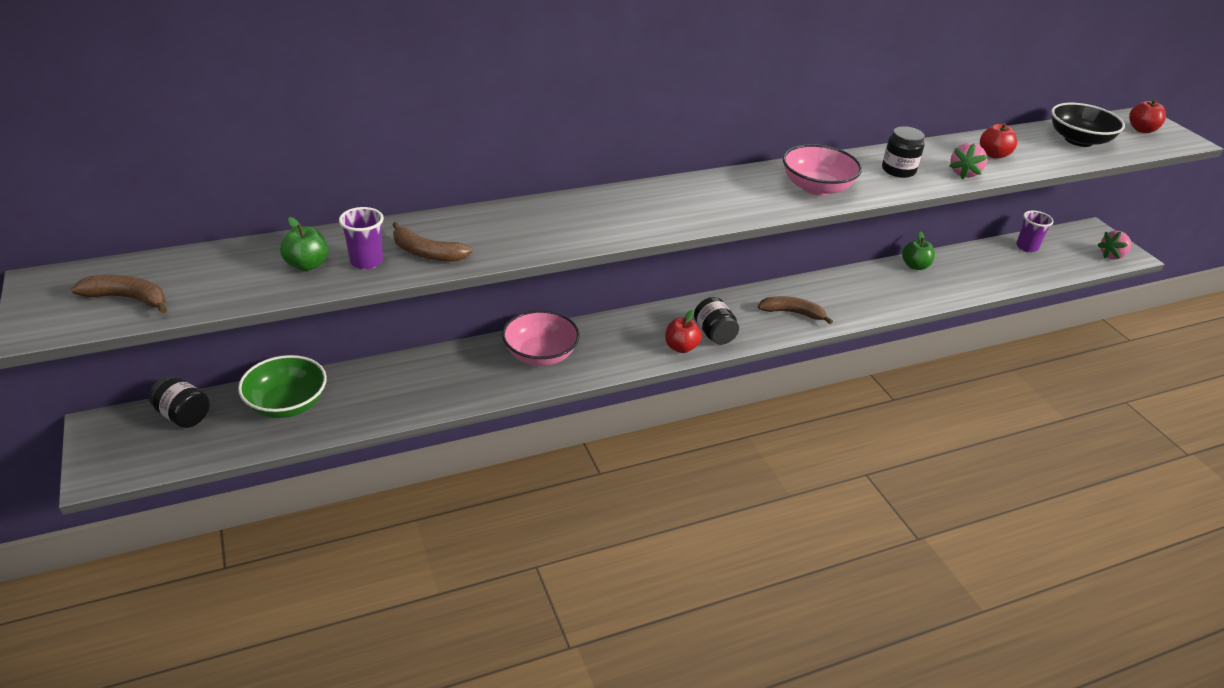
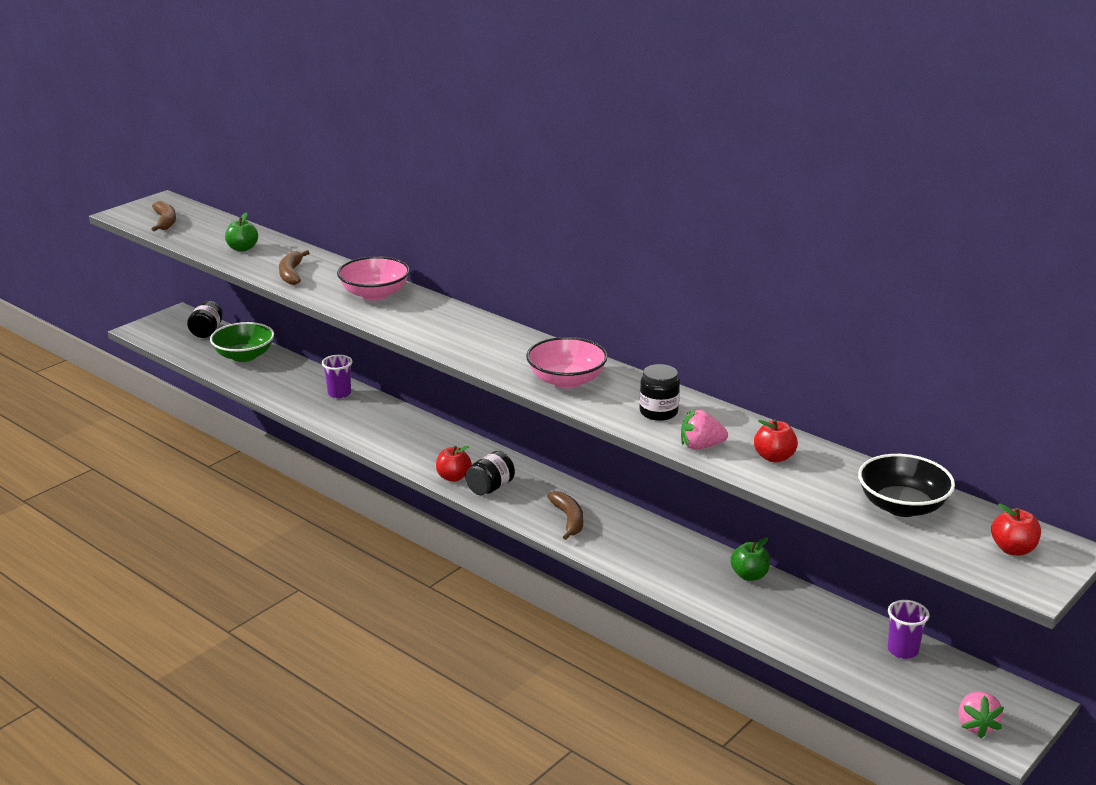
camera: 65 degrees right, 10 degrees down
purple cup [339,207,384,269] -> purple cup moved to [322,355,353,399]
pink bowl [502,310,580,366] -> pink bowl moved to [337,256,410,300]
pink strawberry [1097,231,1132,259] -> pink strawberry turned 120 degrees counterclockwise [958,691,1004,738]

